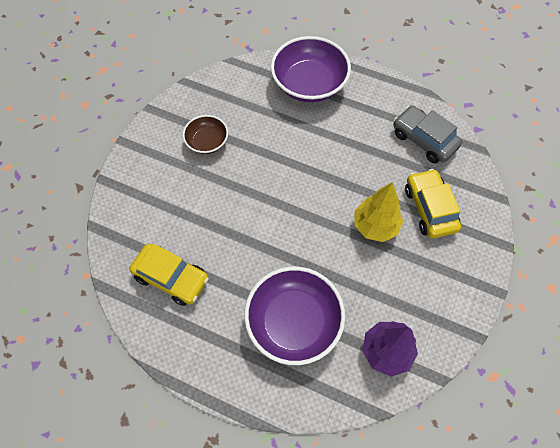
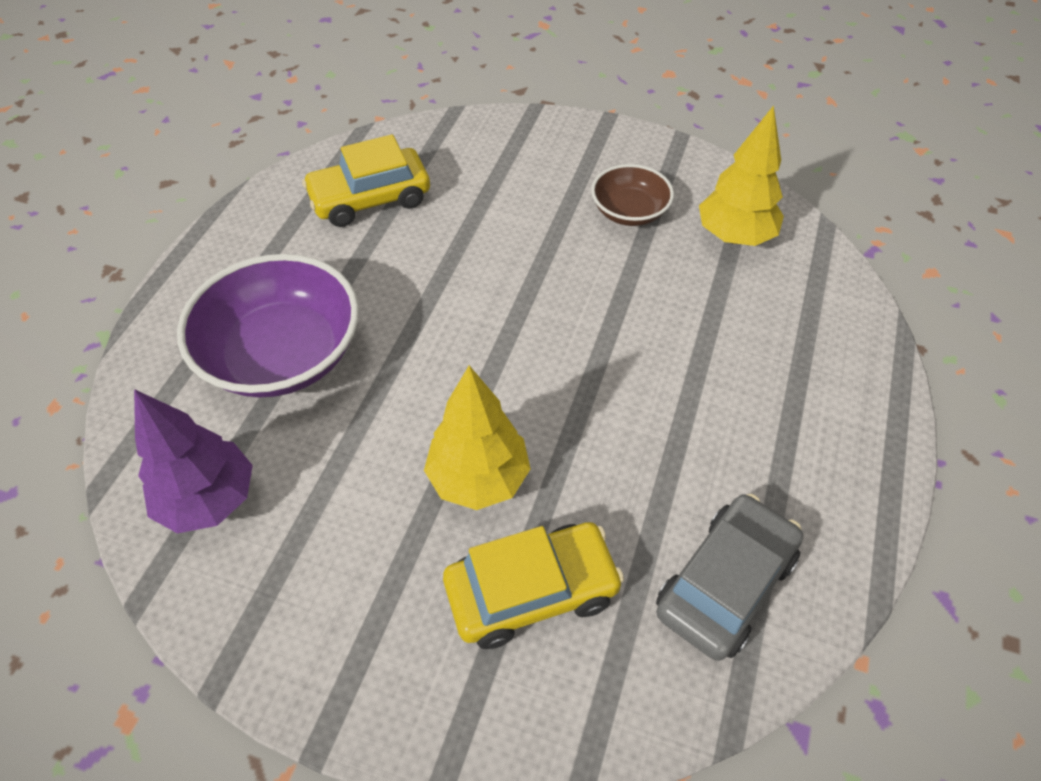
camera: 85 degrees right, 10 degrees down
yellow car [129,244,209,306] -> yellow car turned 45 degrees clockwise [302,134,430,227]
purple bowl [271,36,351,102] -> none
none -> yellow tree [699,105,784,246]

